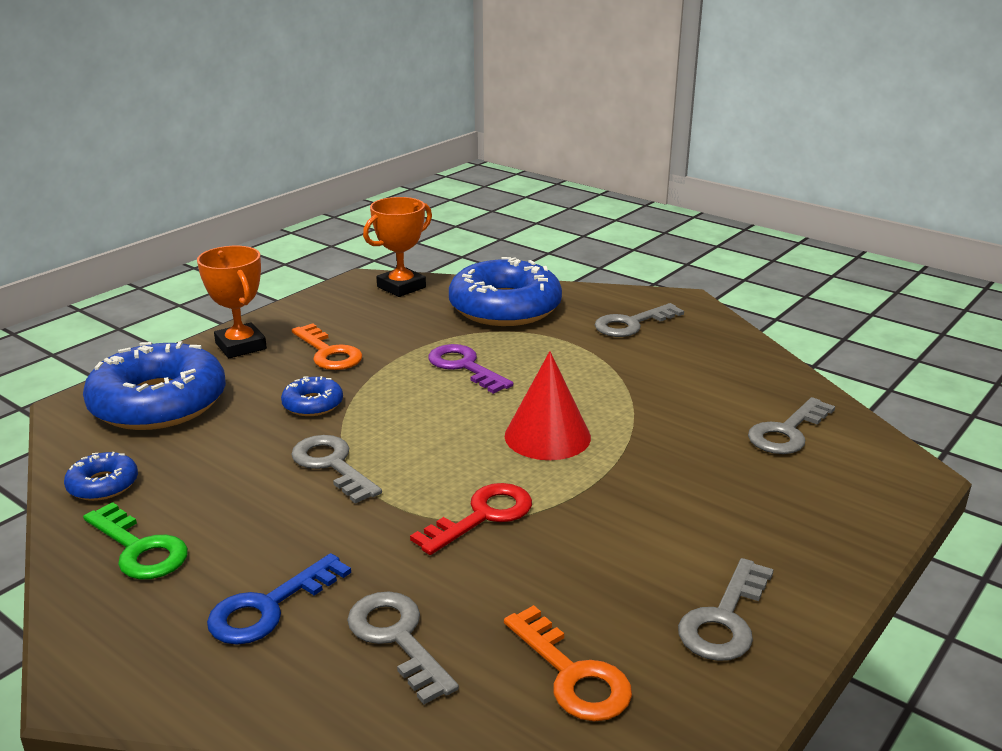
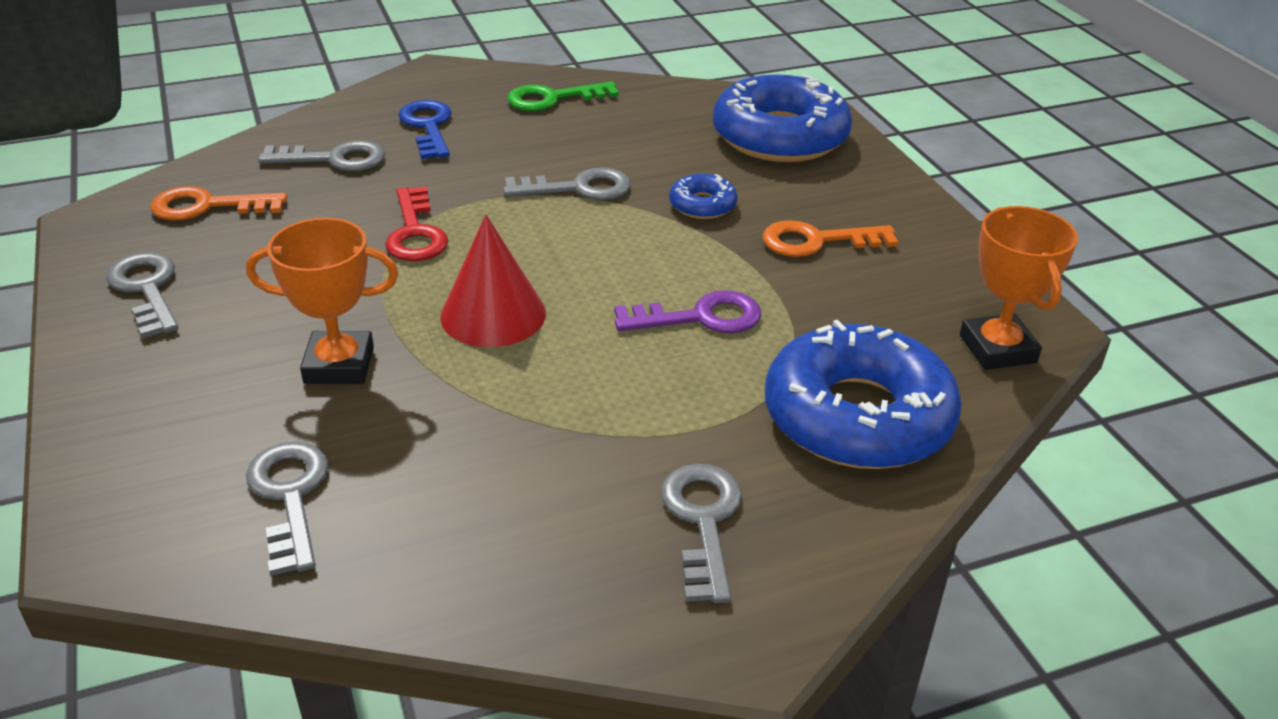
camera: 120 degrees right, 10 degrees up
blue donut [64,452,138,501] -> none
orange trophy [197,246,267,358] -> orange trophy moved to [246,218,398,384]

